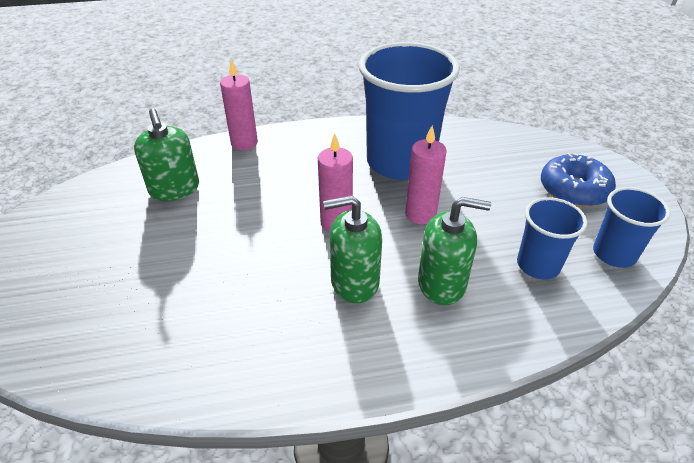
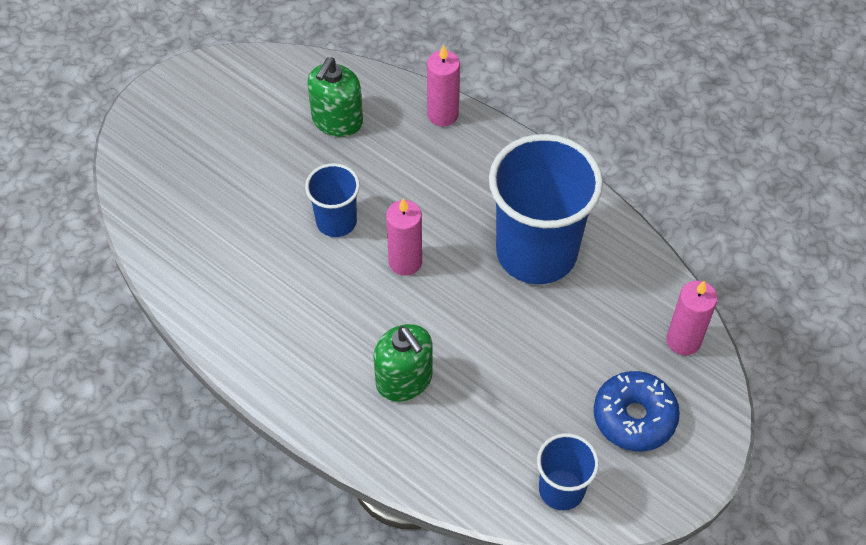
camera: 50 degrees right, 15 degrees up
green soap dispenser [323,195,382,303] -> none
pink candle [405,125,447,224] -> pink candle moved to [666,281,718,355]
blue cup [517,197,587,279] -> blue cup moved to [305,163,360,237]

